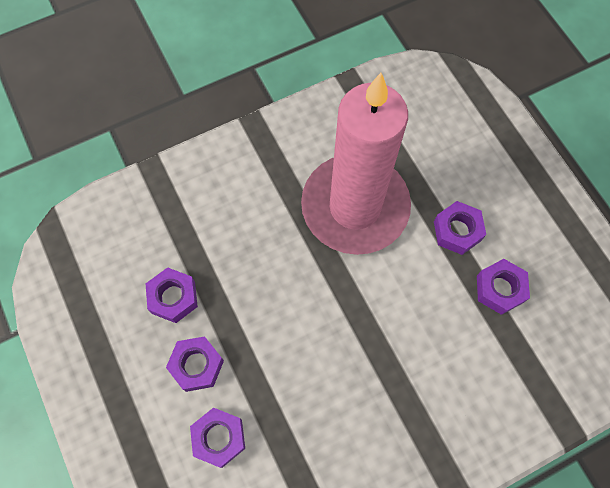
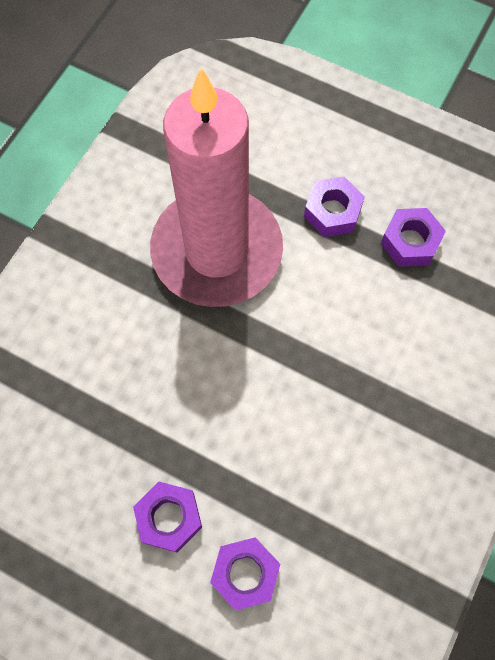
camera: 35 degrees left, 0 degrees up
purple nut [146,267,198,323] -> none

